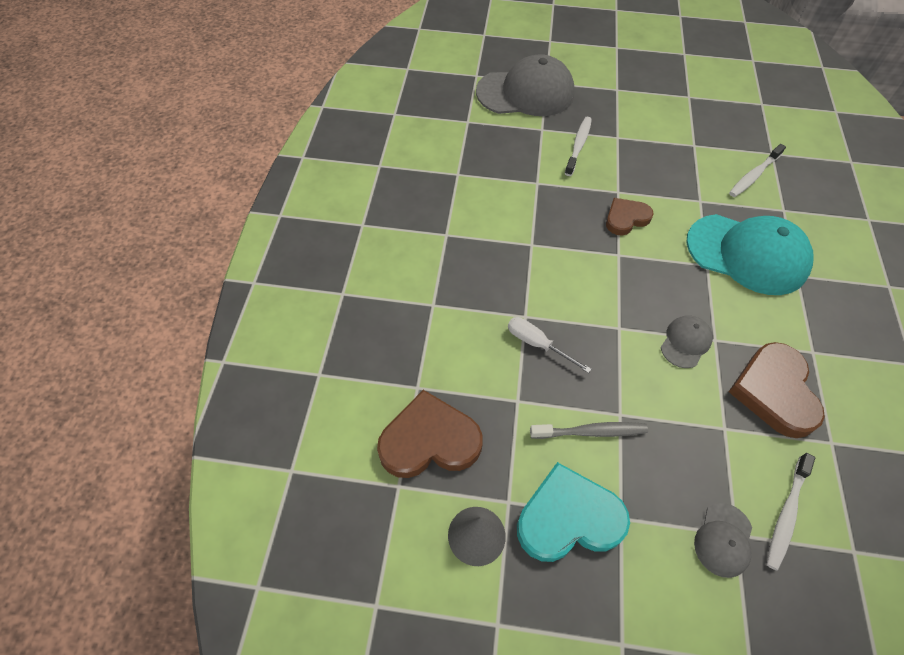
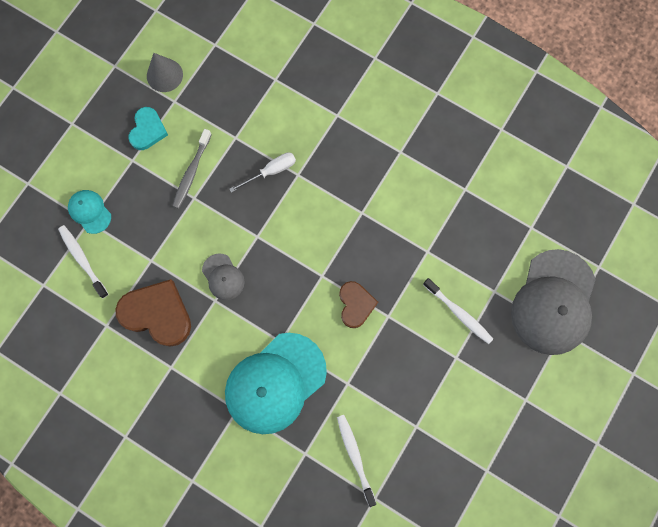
camera: 115 degrees right, 20 degrees up
brown heart [377,390,483,478] -> none
turquoise heart [517,462,630,562] -> turquoise heart [128,107,168,150], size x0.61
grey cap [694,503,752,578] -> turquoise cap [68,190,111,234]

